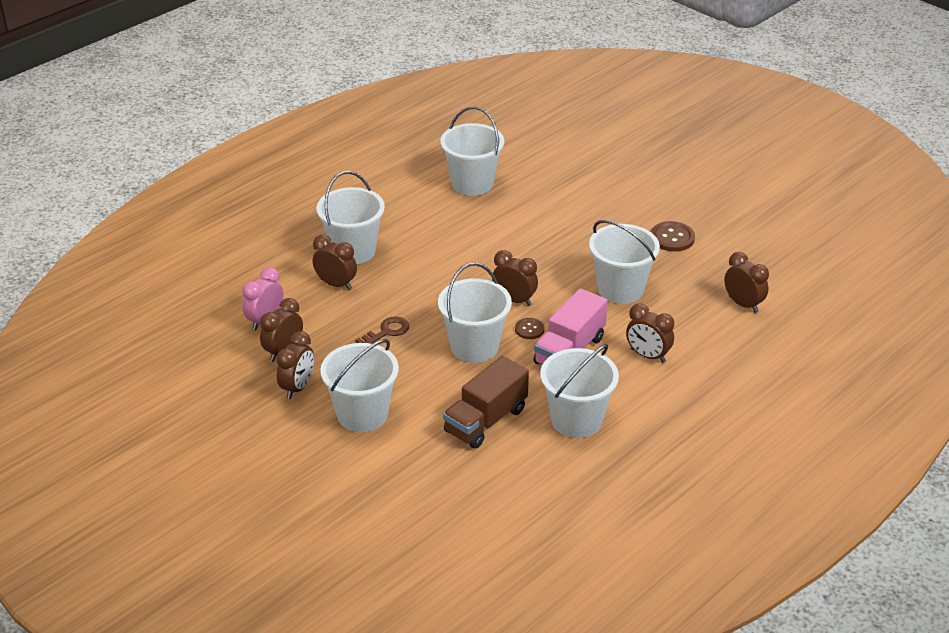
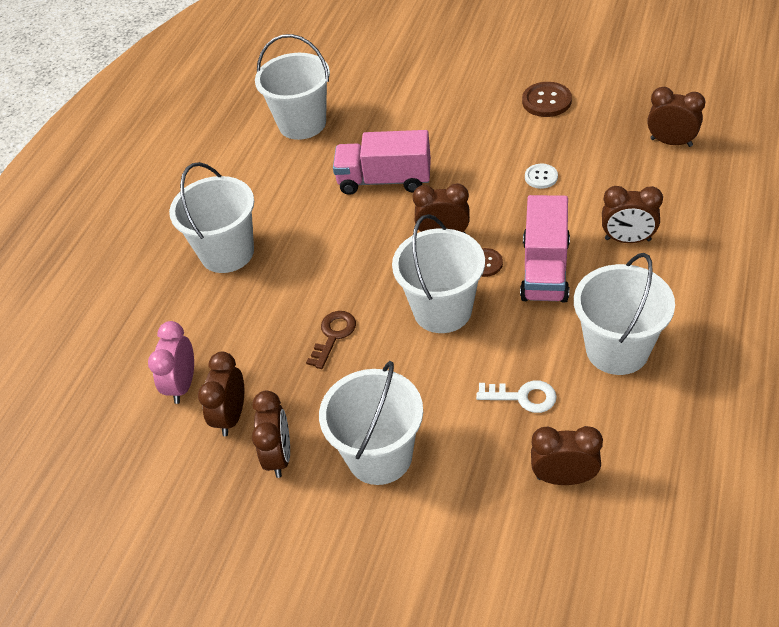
camera: 20 degrees left, 10 degrees up
brown clock [313,235,357,290] -> brown clock moved to [531,426,603,485]
brown truck [443,356,529,449] -> white key [476,380,557,413]
white bucket [589,220,660,304] -> white button [525,164,558,189]
none -> pink truck [333,130,431,195]

